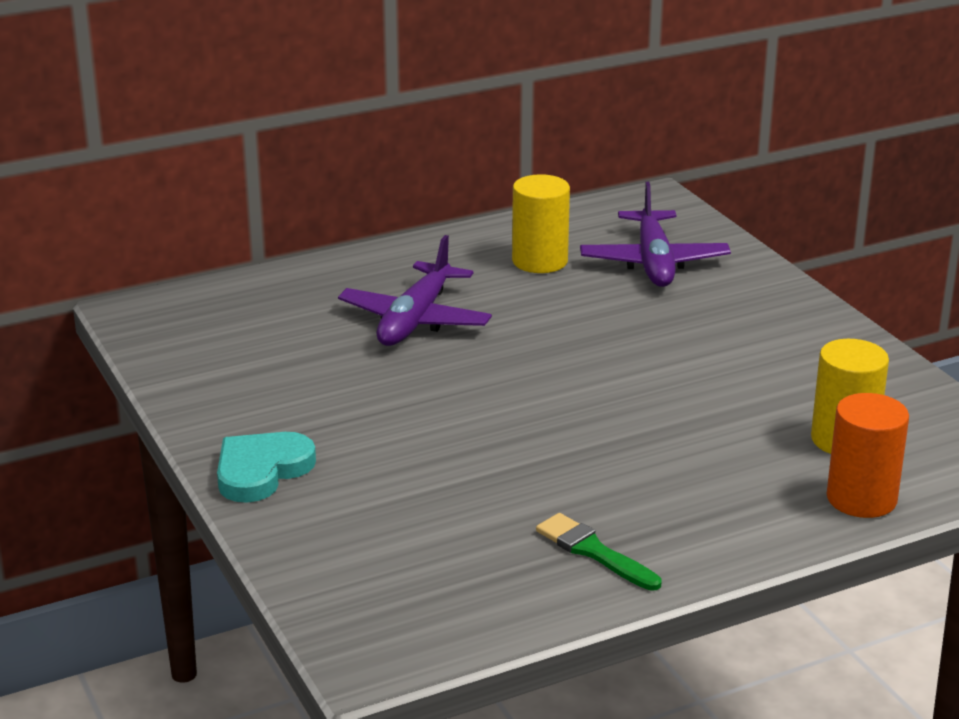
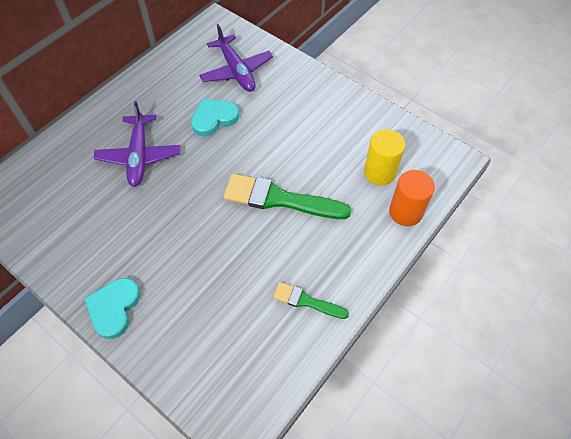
camera: 25 degrees left, 30 degrees up
yellow cylinder [512,174,570,273] -> none
none -> turquoise heart [191,98,239,136]
none -> green brush [224,174,351,219]

